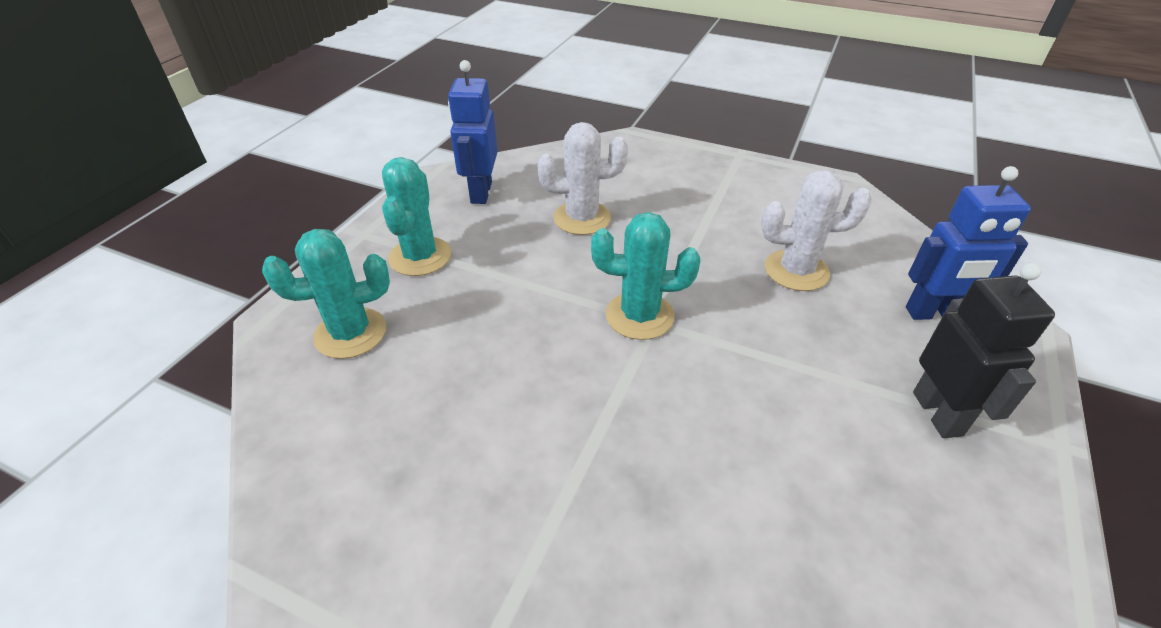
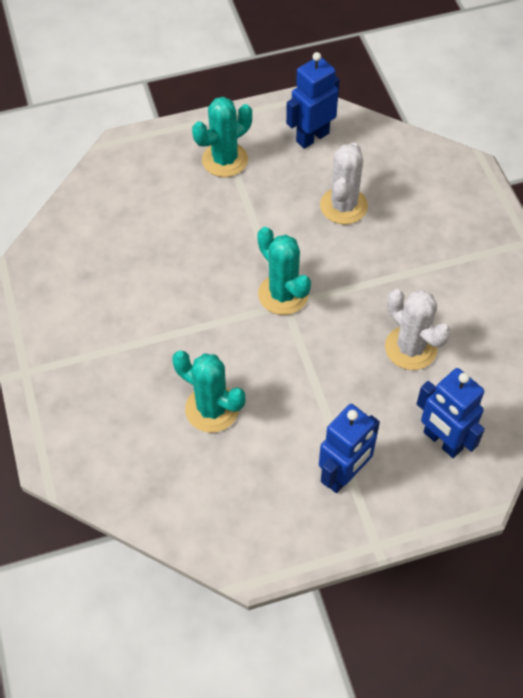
camera: 50 degrees right, 15 degrees up
turquoise cactus [262,229,390,359] -> turquoise cactus moved to [172,351,245,433]
white cactus [537,122,628,235] -> white cactus turned 60 degrees clockwise [320,142,368,224]
black robot [913,263,1055,438] -> blue robot [319,404,380,493]

